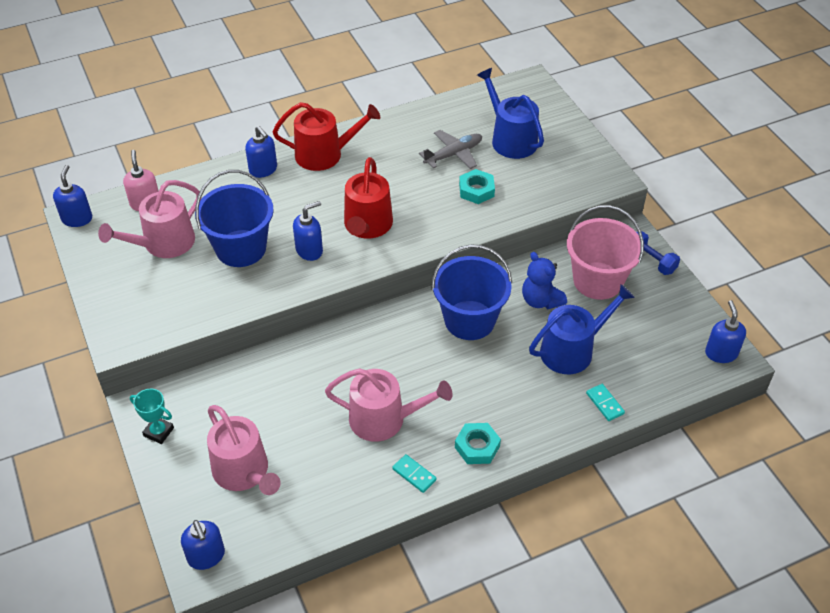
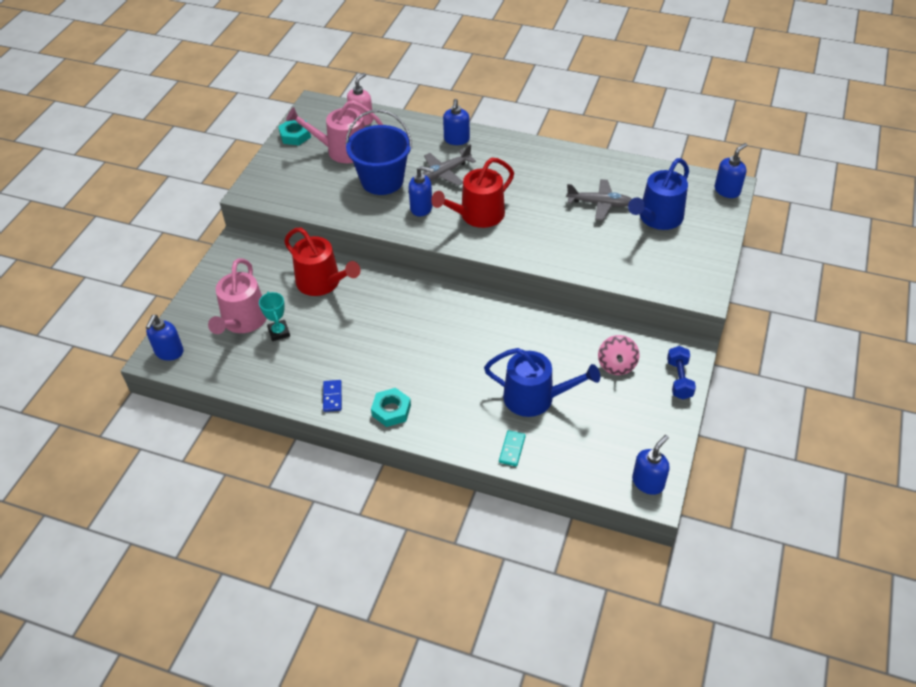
camera: 45 degrees right, 0 degrees up
blue soap dispenser [53,165,92,227] -> blue soap dispenser moved to [715,143,747,198]
turquoise trophy [130,389,174,444] -> turquoise trophy moved to [259,292,290,341]
red watering can [273,102,380,171] -> red watering can moved to [284,228,360,296]
pink watering can [325,368,453,442] -> none
turquoise domino [392,454,437,493] -> blue domino [323,380,342,412]
blue bucket [431,244,512,340] -> none
turquoise nut [459,169,495,204] -> turquoise nut moved to [278,120,311,145]
blue watering can [477,68,544,159] -> blue watering can turned 150 degrees counterclockwise [628,158,689,230]
blue teddy bear [522,252,567,309] -> none
pink bucket [567,205,644,300] -> pink spinning top [598,335,639,375]
none -> grey plane [422,144,476,186]

